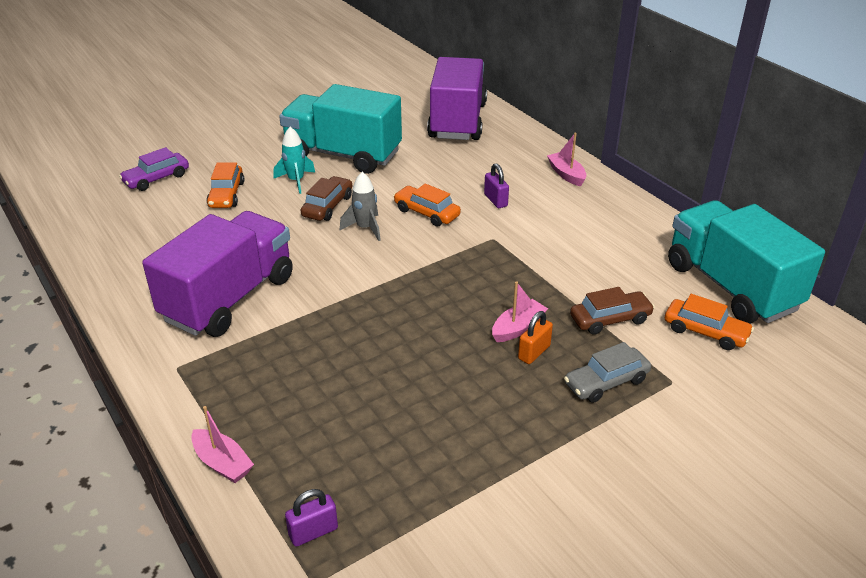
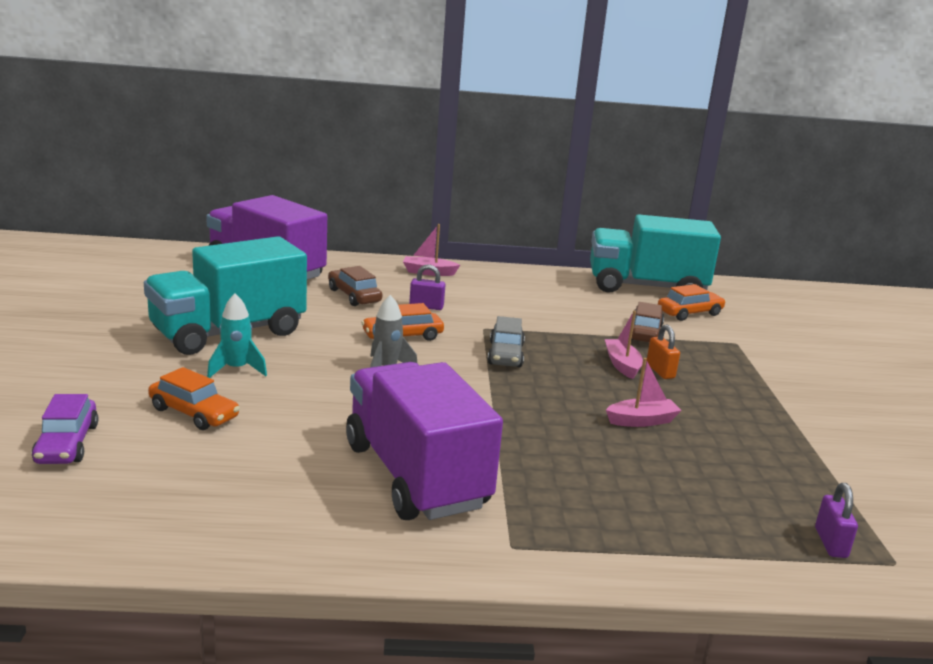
camera: 60 degrees left, 15 degrees down
pink boat [191,406,254,483] -> pink boat moved to [606,358,682,427]
brown car [300,176,352,221] -> brown car moved to [328,266,382,306]
grey car [564,342,651,403] -> grey car moved to [488,316,525,367]

